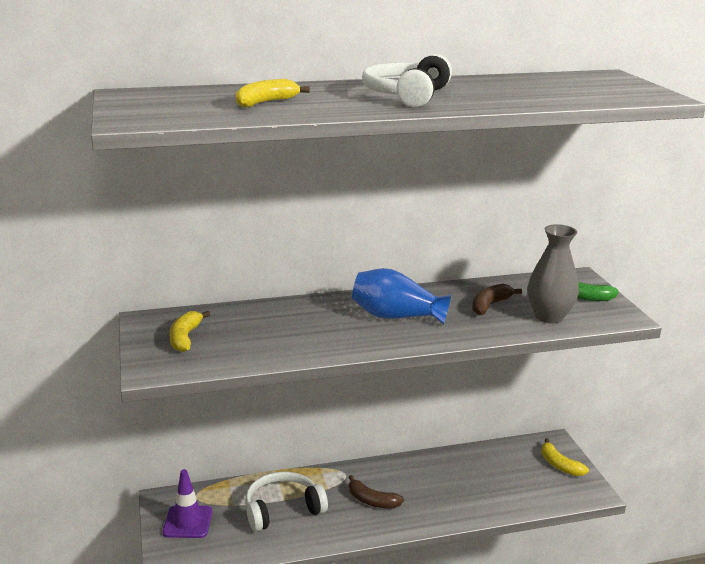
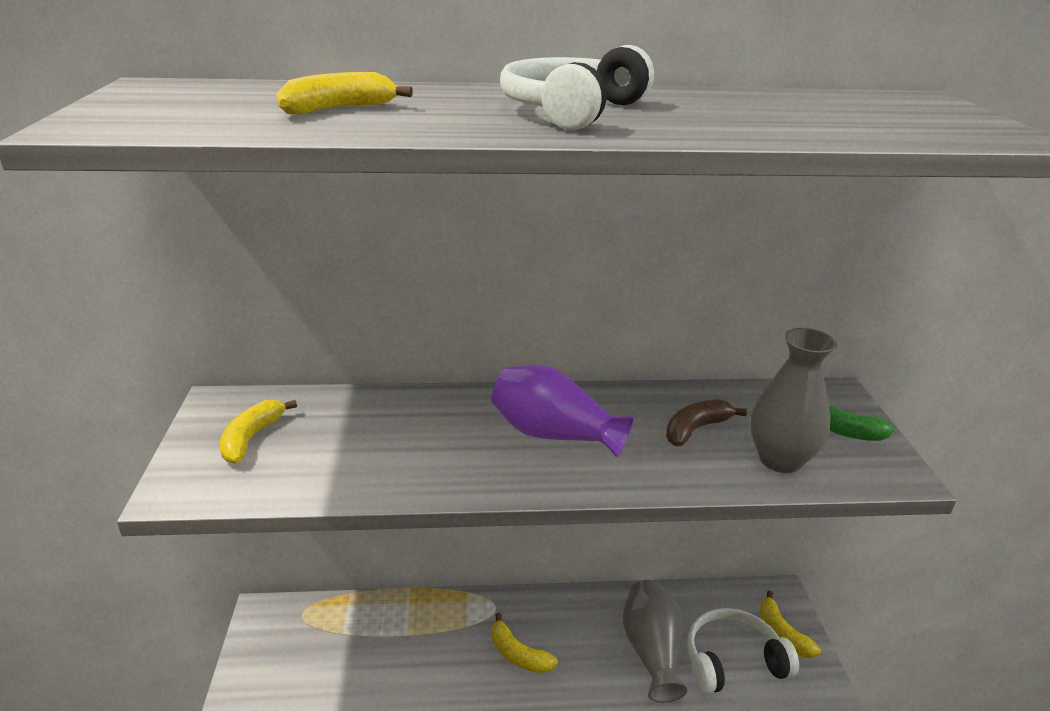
camera: 10 degrees right, 5 degrees up
purple traffic cone [163,469,213,538] -> none
white headphones [245,472,328,532] -> white headphones moved to [687,608,799,694]
brown banana [349,475,404,508] -> yellow banana [492,613,558,673]
blue vase [352,268,452,325] -> purple vase [491,365,634,458]
none -> grey vase [623,580,687,703]

